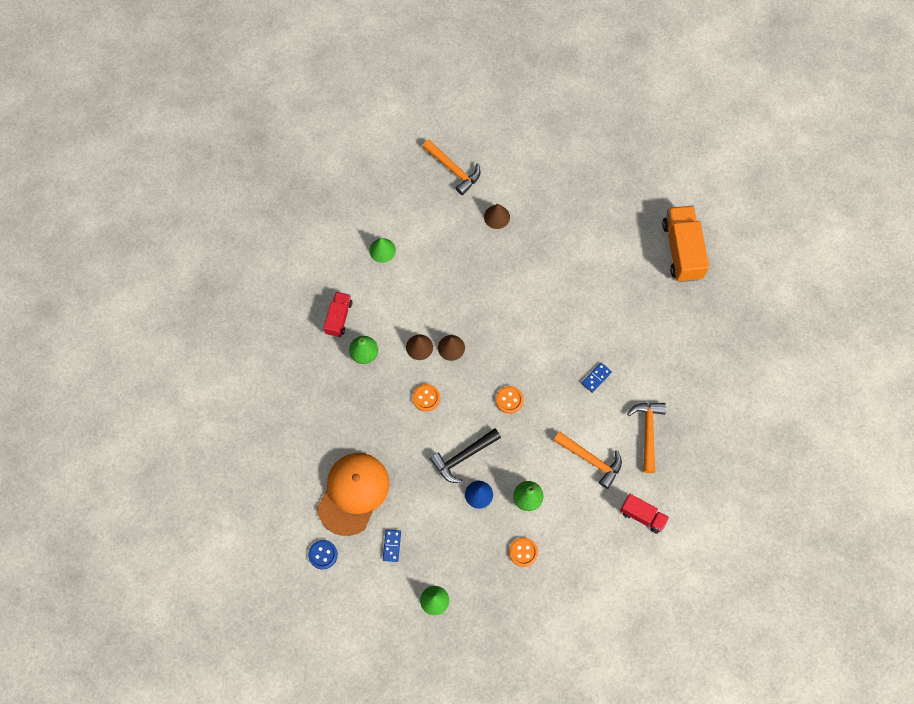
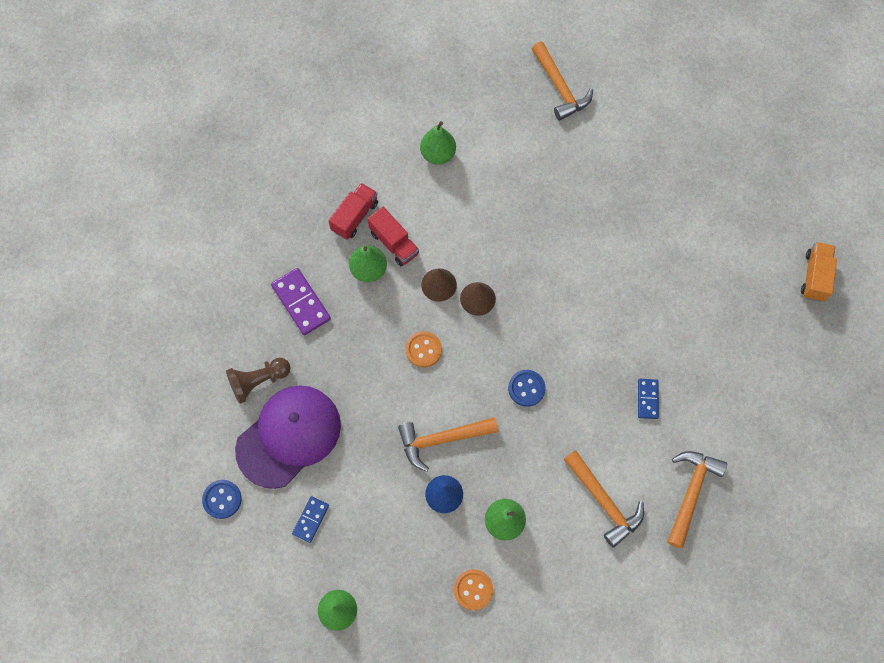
camera: 20 degrees right, 0 degrees up
orange cap [317,453,389,536] -> purple cap [235,385,341,489]
green cone [369,238,396,263] -> green pear [420,121,456,164]
black hammer [429,428,501,483] -> orange hammer [398,417,498,472]
brown cone [484,204,510,229] -> none
orange button [496,386,524,414] -> blue button [508,370,546,407]
blue domino [582,363,612,393] -> blue domino turned 60 degrees counterclockwise [638,379,659,419]
red truck [620,494,669,534] -> red truck moved to [367,207,419,266]
orange truck [662,206,709,282] -> orange truck [801,242,837,302], size x0.58
none -> brown pawn [226,358,291,404]
none -> purple domino [271,268,331,335]

